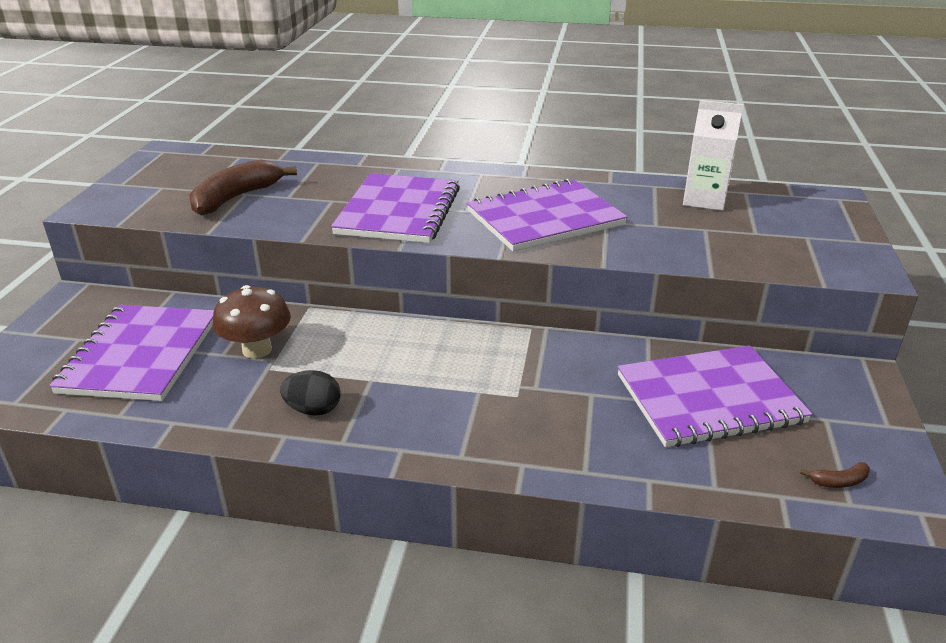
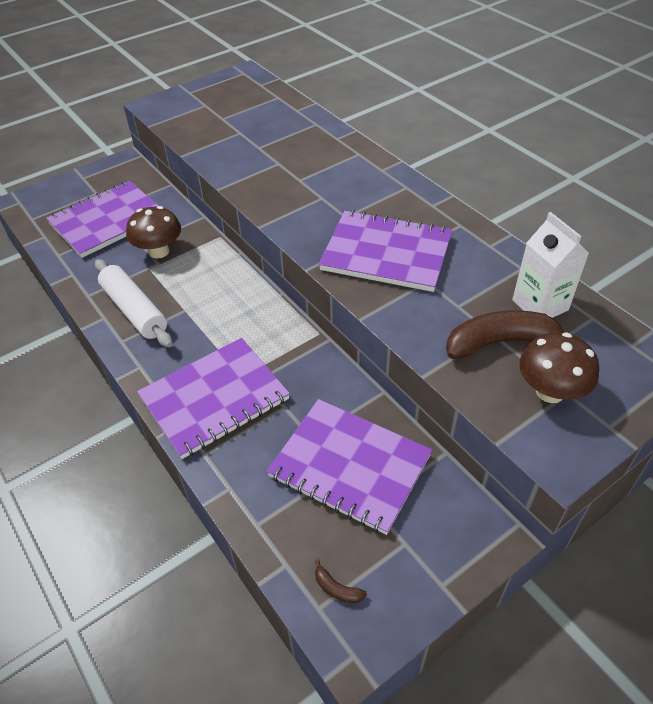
camera: 45 degrees right, 15 degrees up
brown banana [189,160,297,215] -> brown banana moved to [446,310,579,359]
black egg [280,370,341,416] -> white rolling pin [95,259,173,347]
purple notebook [331,173,460,243] -> purple notebook moved to [137,338,290,459]
none -> brown mushroom [519,332,599,403]

